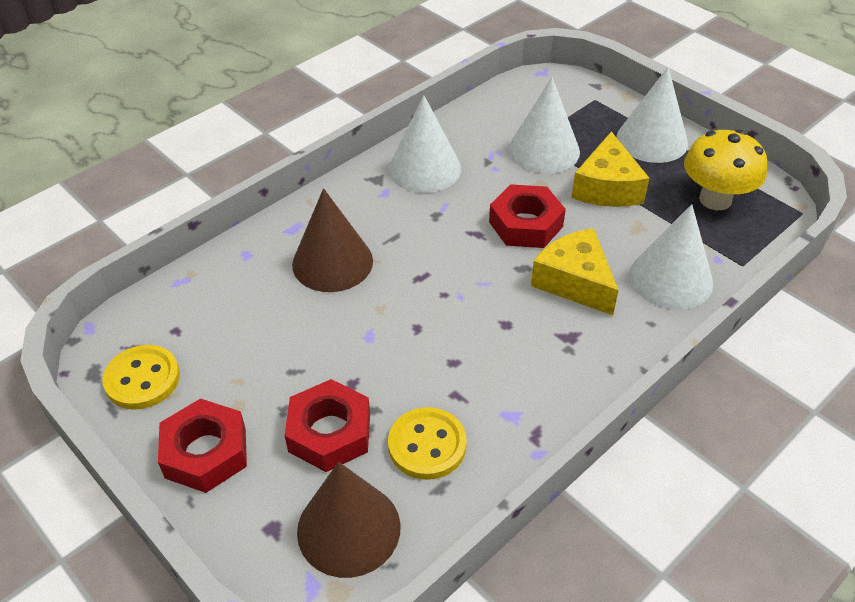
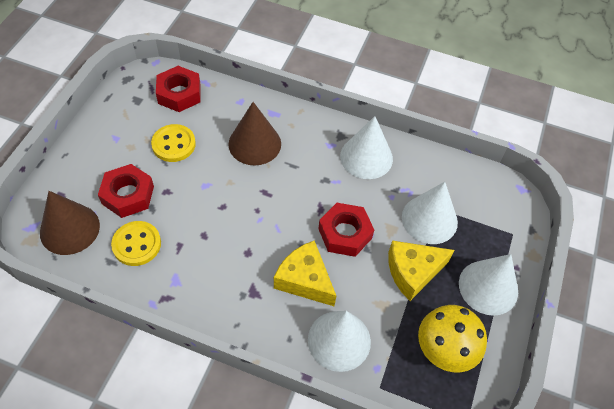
camera: 60 degrees right, 10 degrees up
yellow button [102,345,180,410] -> yellow button moved to [151,124,196,162]
red nut [158,398,247,493] -> red nut moved to [156,66,201,112]
yellow cheese [531,228,619,315] -> yellow cheese turned 75 degrees counterclockwise [274,241,336,306]

